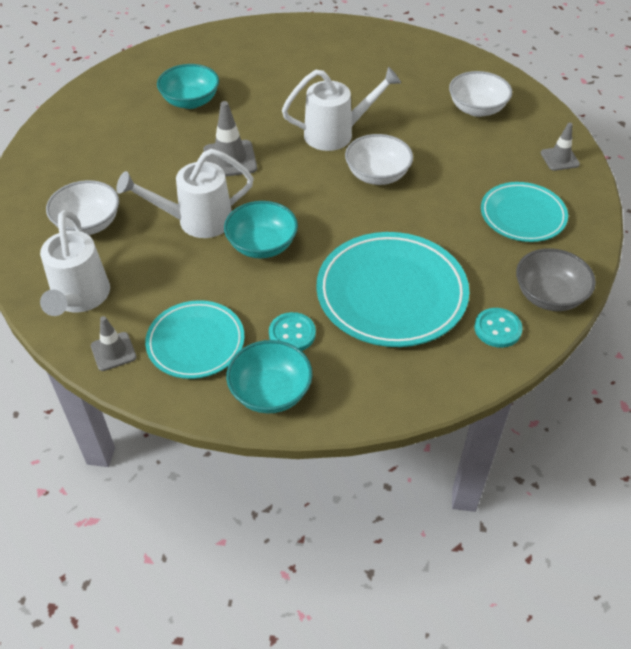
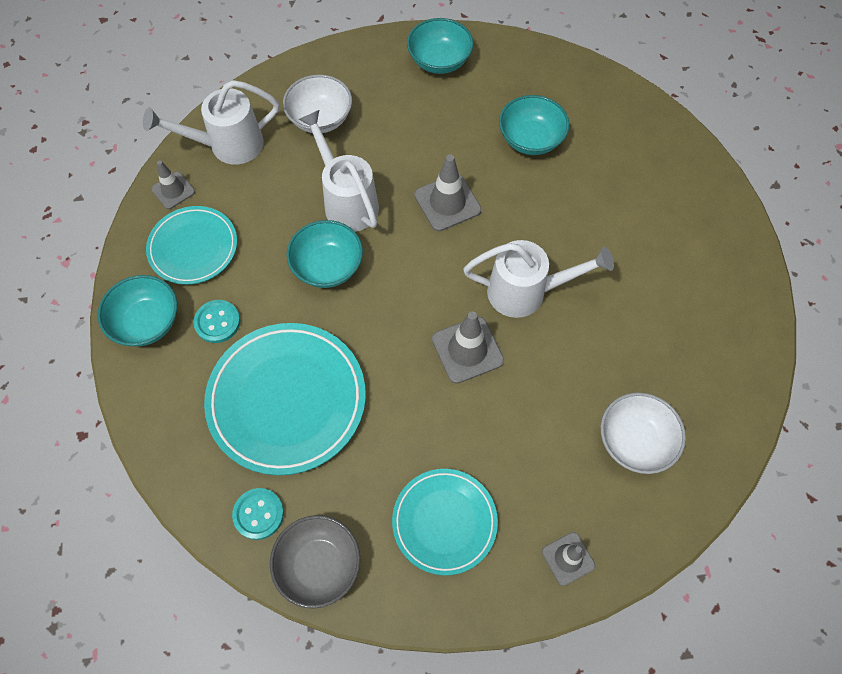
camera: 75 degrees right, 15 degrees up
white watering can [282,67,401,151] -> white watering can turned 60 degrees counterclockwise [463,240,614,318]
white bowl [345,134,413,185] -> grey traffic cone [432,311,504,384]
none -> turquoise bowl [407,18,474,74]

